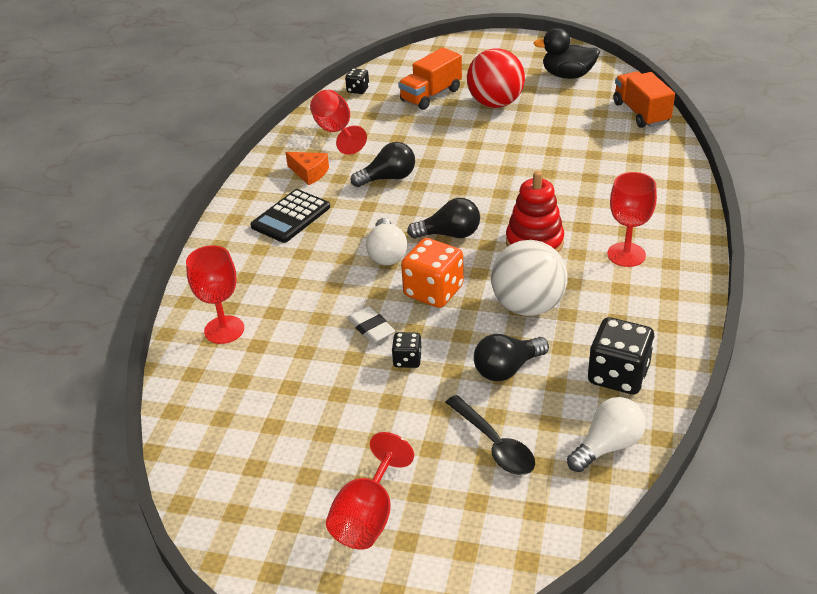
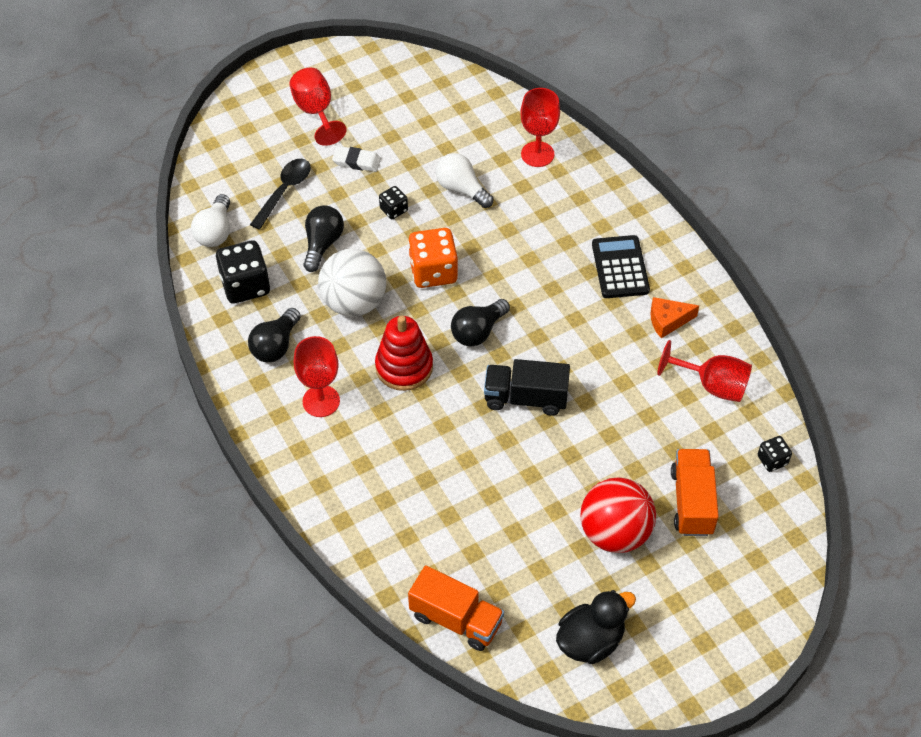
camera: 135 degrees right, 15 degrees up
white eraser [347,306,395,343] -> white eraser moved to [332,146,381,172]
black light bulb [351,142,415,187] -> black light bulb moved to [248,308,301,362]
white light bulb [366,218,407,265] -> white light bulb moved to [436,153,493,208]
black spoon [445,395,535,475] -> black spoon turned 105 degrees clockwise [250,159,311,230]
none -> black truck [484,359,570,416]

